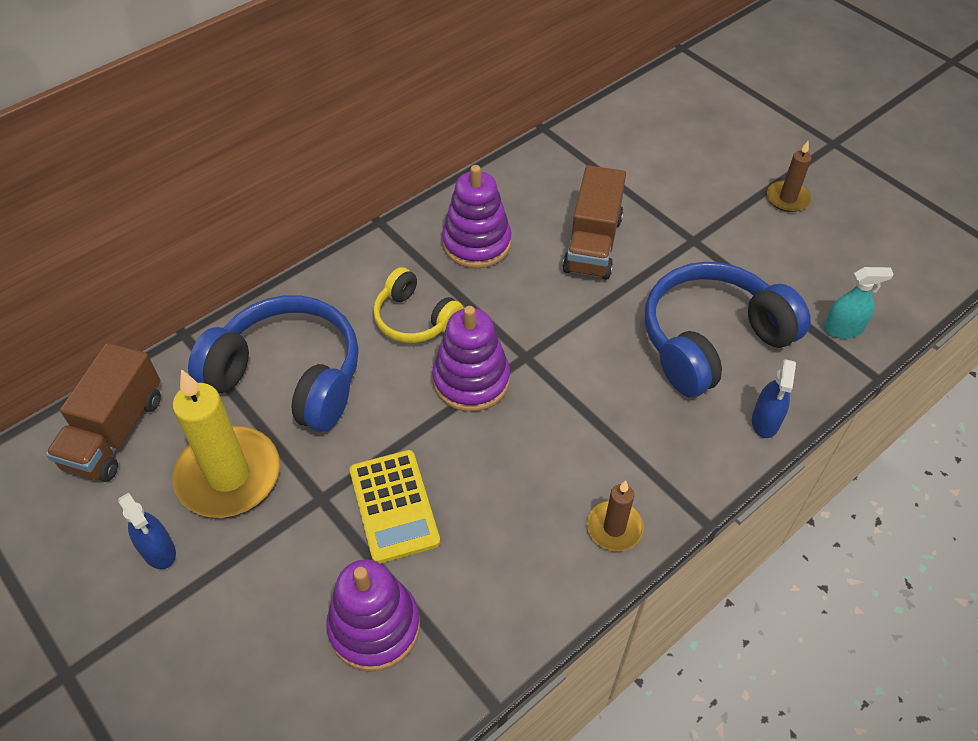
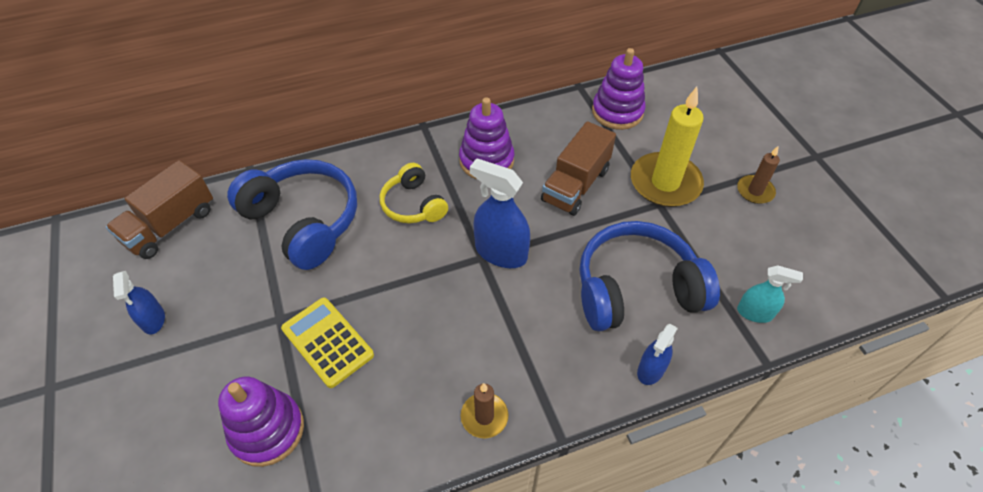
camera: 20 degrees right, 0 degrees up
yellow candle [172,369,280,518] -> yellow candle moved to [631,87,704,207]
yellow calculator [350,450,440,564] -> yellow calculator turned 135 degrees clockwise [281,298,374,388]
purple stacking toy [432,306,510,412] -> purple stacking toy moved to [592,48,645,130]
none -> blue spray bottle [470,158,530,268]

